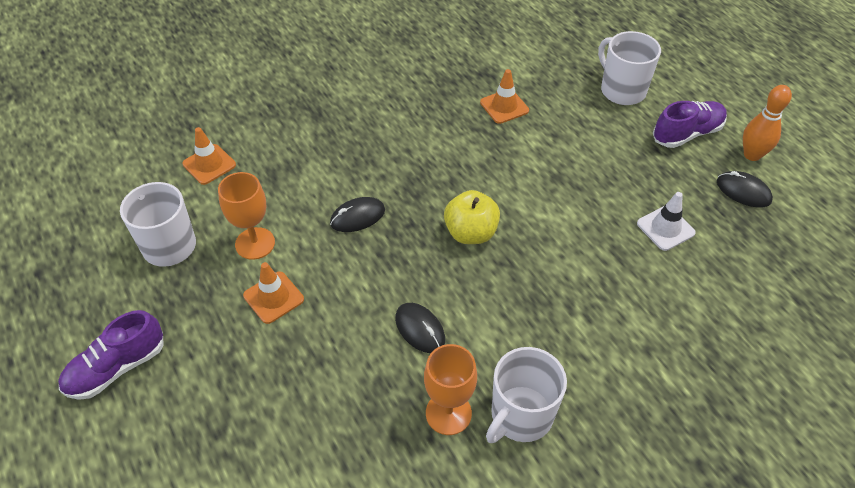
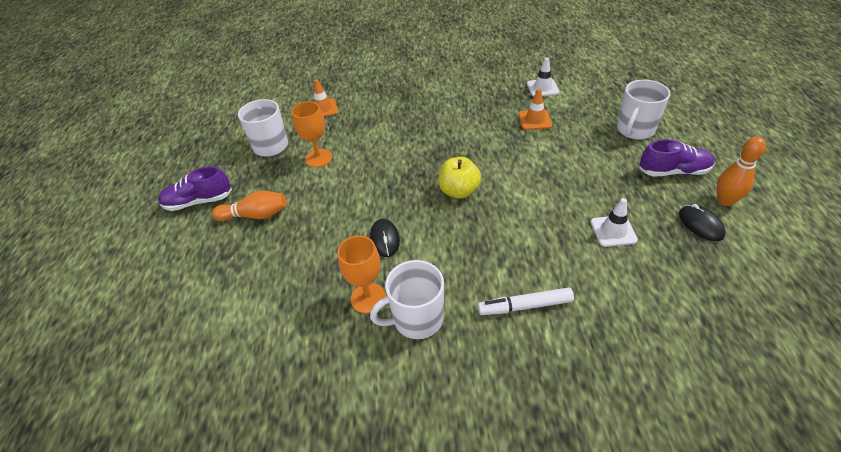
camera: 30 degrees right, 5 degrees down
orange traffic cone [243,262,304,324] -> none
black mouse [330,197,385,232] -> none
white mug [598,31,661,105] -> white mug turned 135 degrees counterclockwise [617,80,670,140]
none -> orange bowling pin [212,191,287,221]
none -> white marker [478,287,574,315]
none -> white traffic cone [527,58,560,97]

